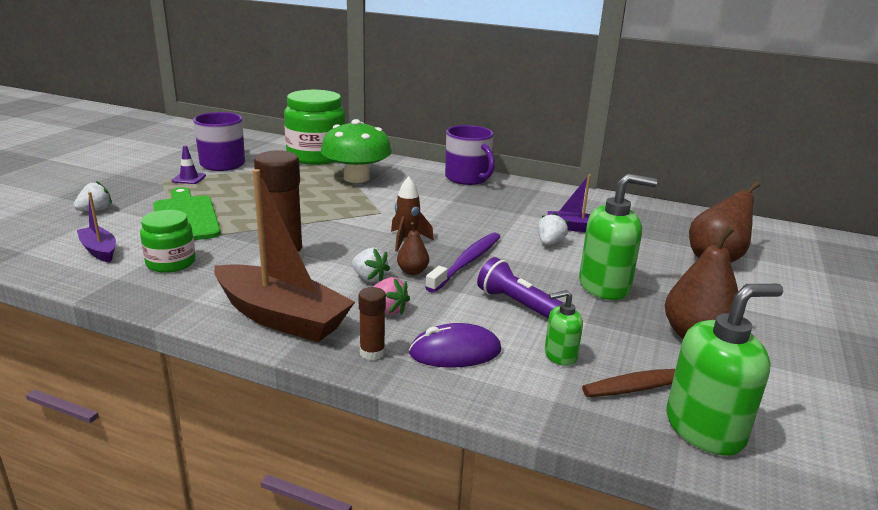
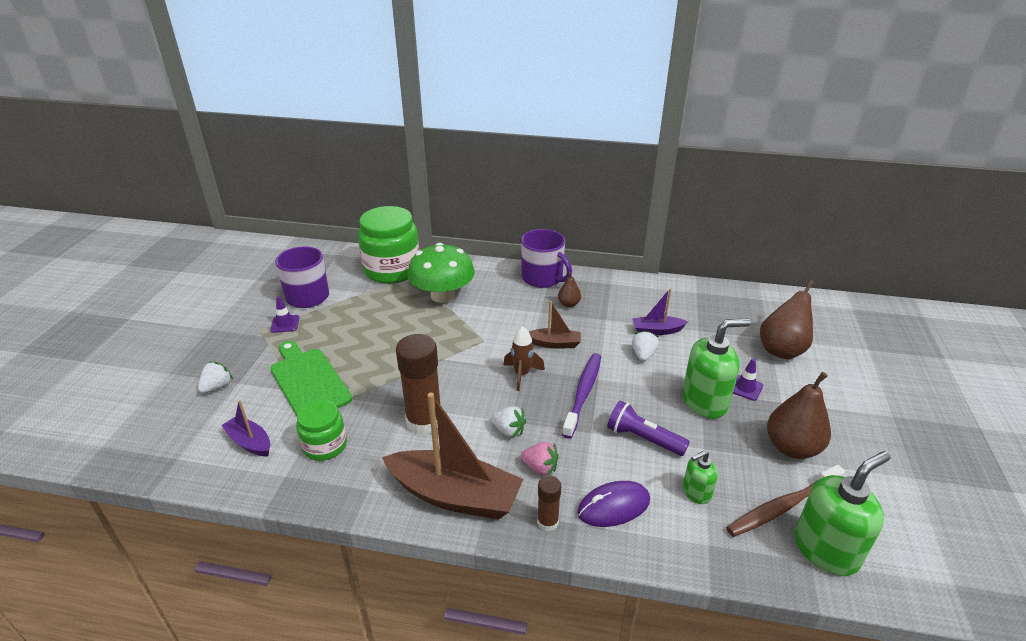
camera: 10 degrees left, 10 degrees up
brown pear [397,222,429,275] -> brown pear moved to [558,272,581,307]
none -> brown boat [529,301,581,349]
none -> purple traffic cone [733,358,763,401]

